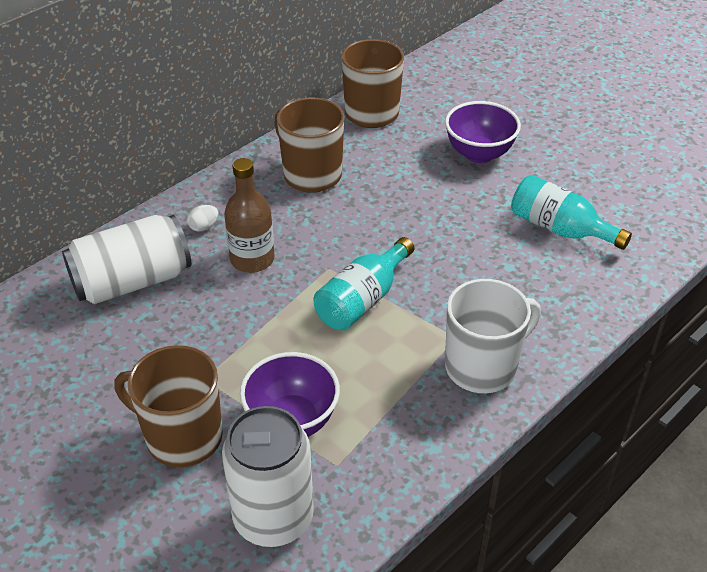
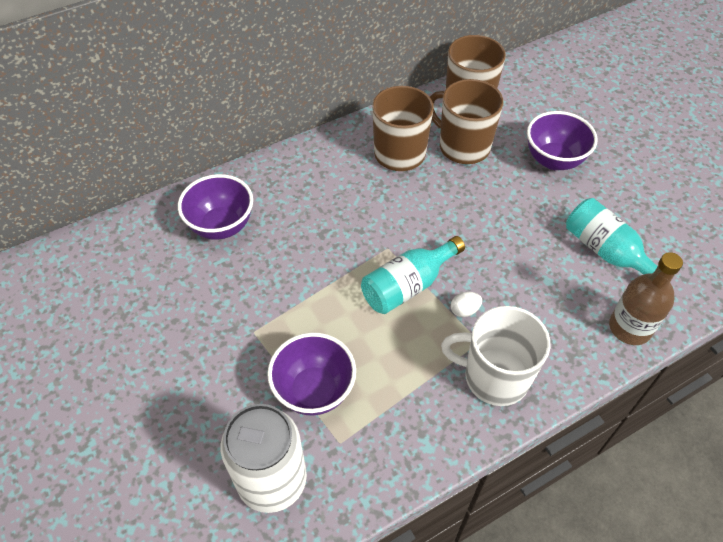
camera: 15 degrees right, 10 degrees up
white can [62,215,191,304] -> purple bowl [178,174,253,240]
brown mug [114,345,223,467] -> brown mug moved to [430,79,504,164]
white egg [187,205,218,231] -> white egg moved to [451,292,482,317]
brown bottle [224,158,274,273] -> brown bottle moved to [609,252,683,345]
white mug [445,279,541,393] -> white mug turned 150 degrees counterclockwise [441,306,550,406]

